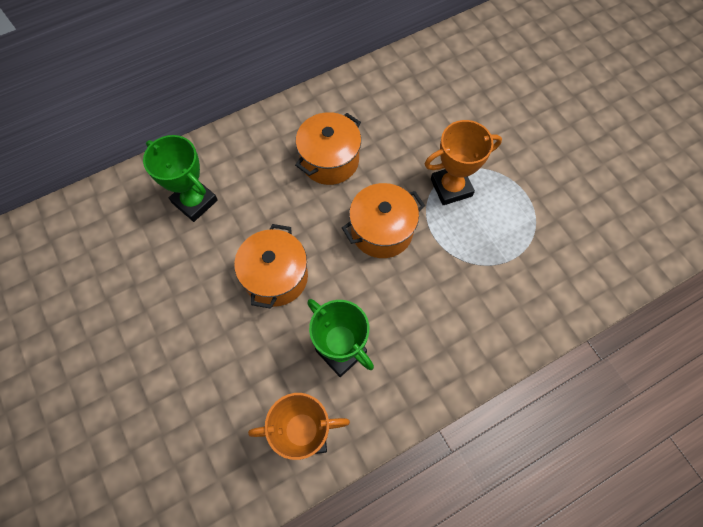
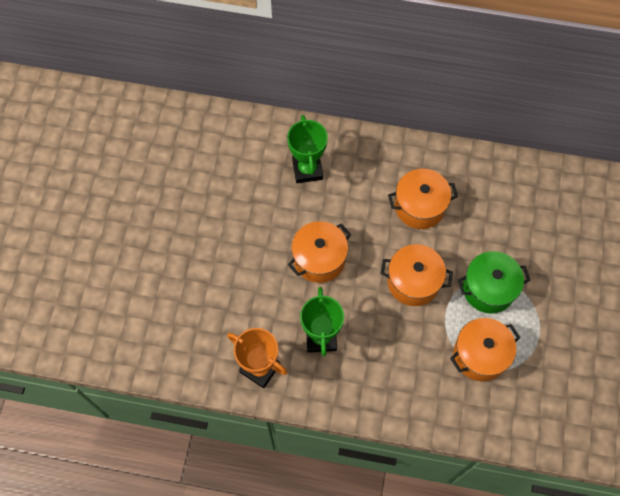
camera: 40 degrees right, 0 degrees up
orange trophy [425,120,502,205] -> green pot [458,251,531,314]
none -> orange pot [450,318,521,381]

